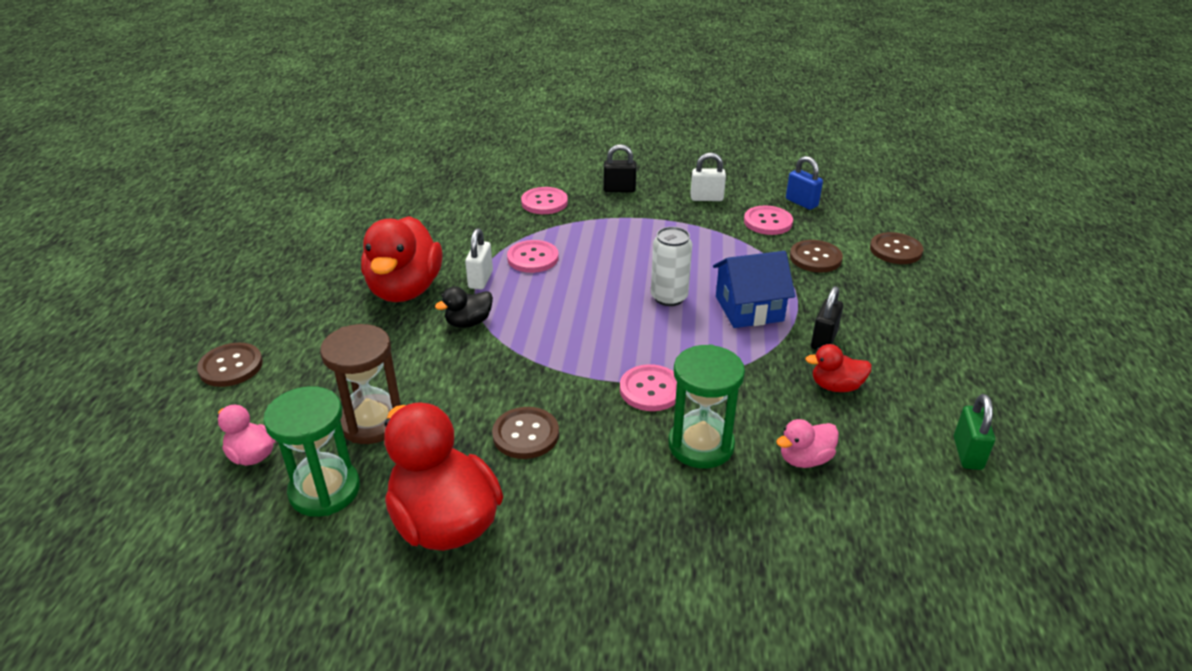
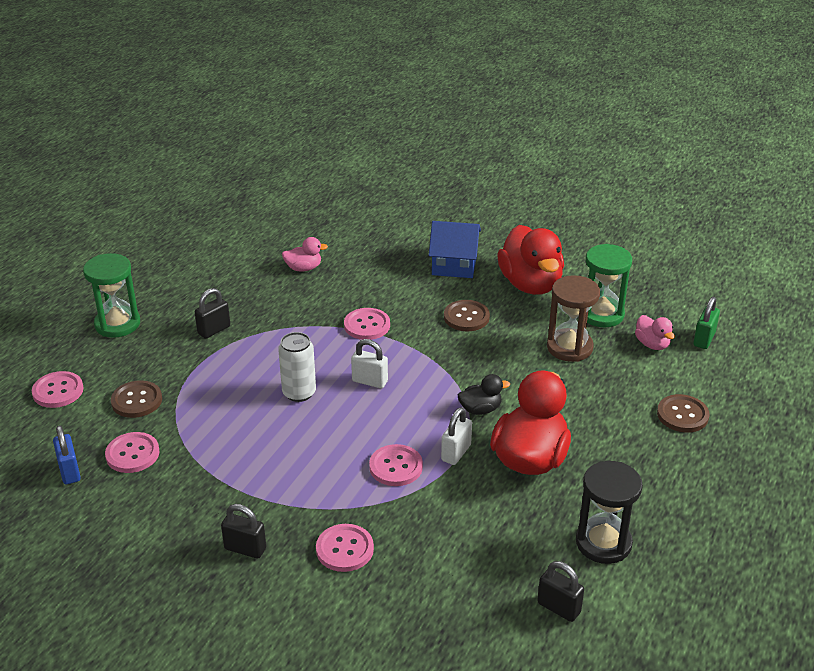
camera: 160 degrees left, 0 degrees up
green hourglass [669,344,745,468] -> green hourglass moved to [83,253,140,338]
white padlock [690,152,726,201] -> white padlock moved to [351,339,388,388]
blue house [713,251,795,328] -> blue house moved to [429,221,481,278]
red duck [805,344,872,392] -> none
brown button [870,232,923,264] -> pink button [32,371,83,408]
green padlock [954,394,995,470] -> green padlock moved to [693,297,720,349]
none -> black padlock [537,561,584,622]
none -> black hourglass [576,461,643,564]

